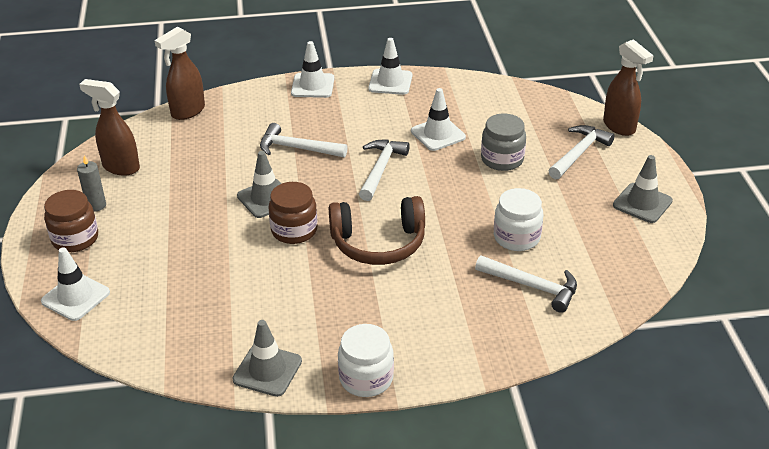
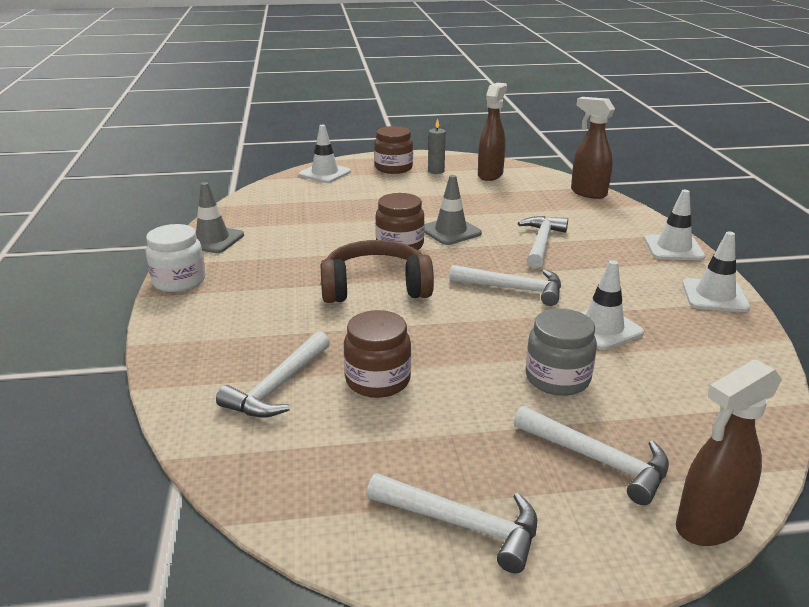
camera: 90 degrees right, 10 degrees down
brown headphones [329,196,425,265] -> brown headphones turned 90 degrees clockwise [321,240,434,303]
white jar [494,188,543,251] -> brown jar [344,310,411,398]
grey traffic cone [613,155,673,223] -> white hammer [367,473,537,573]

